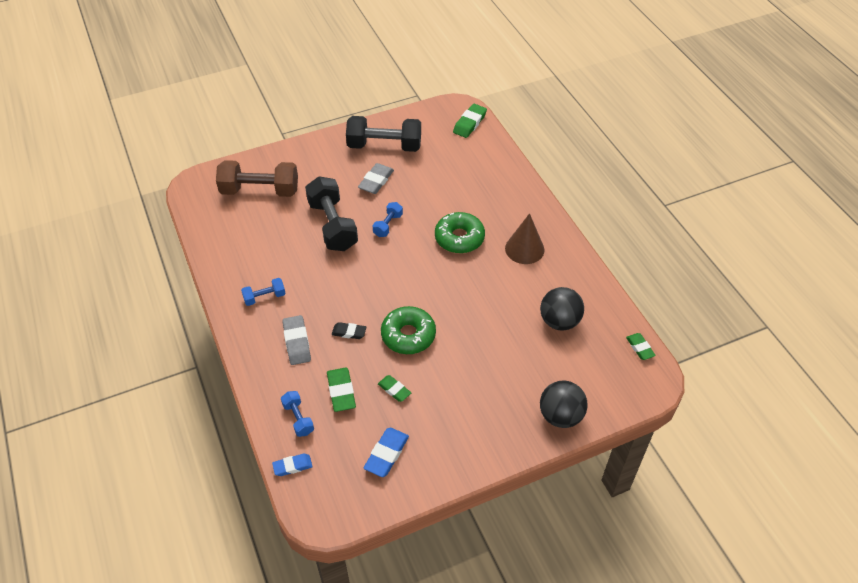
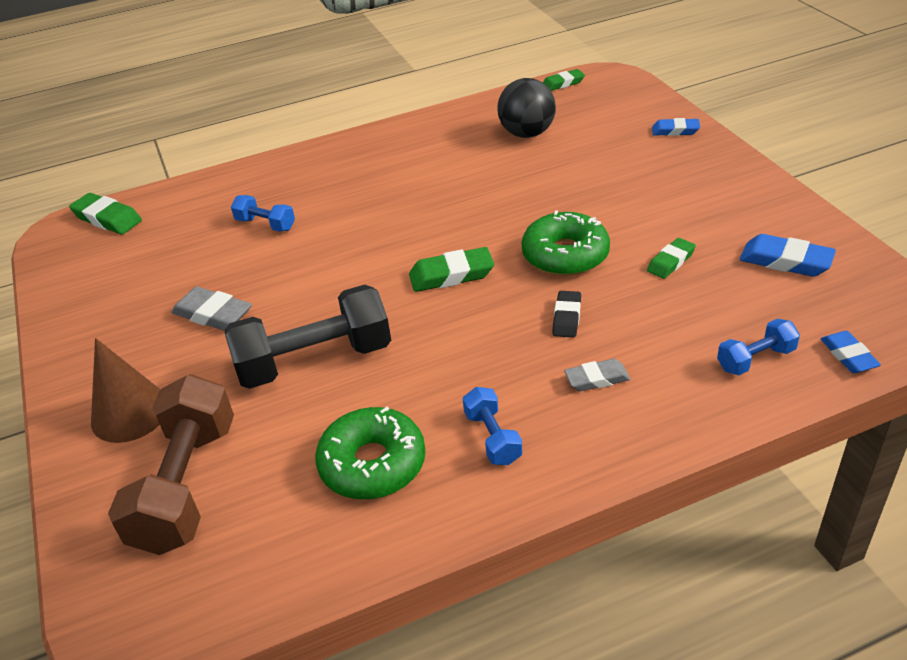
camera: 85 degrees left, 10 degrees down
grey eraser [283,315,311,365] -> grey eraser [564,359,631,391], size x0.65
green eraser [327,367,356,412] -> green eraser moved to [409,247,494,292]
black dumbbell [346,116,421,152] -> none
blue dumbbell [372,202,403,237] -> blue dumbbell moved to [231,195,295,232]
green donut [435,212,485,253] -> green donut moved to [315,407,426,500]
brown cone [505,213,545,264] -> brown cone moved to [91,338,160,443]
black ball [540,380,588,428] -> blue eraser [652,118,700,136]

